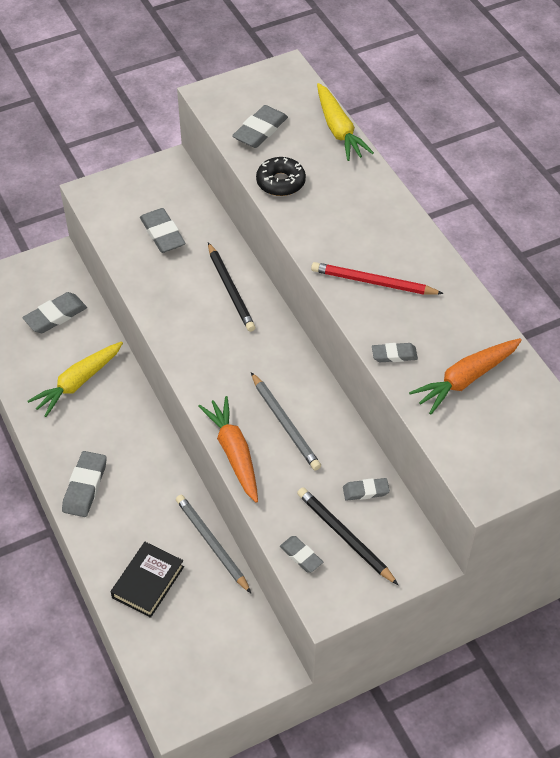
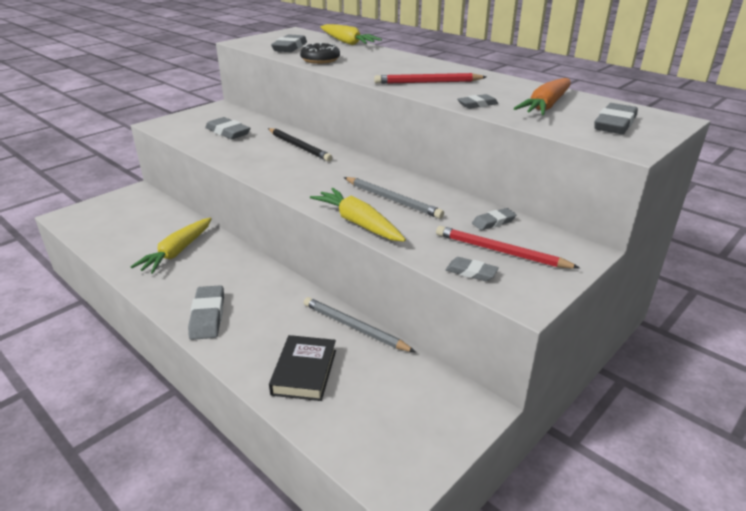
camera: 20 degrees left, 20 degrees down
grey eraser [22,292,87,333] -> grey eraser moved to [594,103,638,134]
orange carrot [198,396,258,503] -> yellow carrot [310,188,406,242]
black pencil [297,487,398,585] -> red pencil [436,226,580,269]

